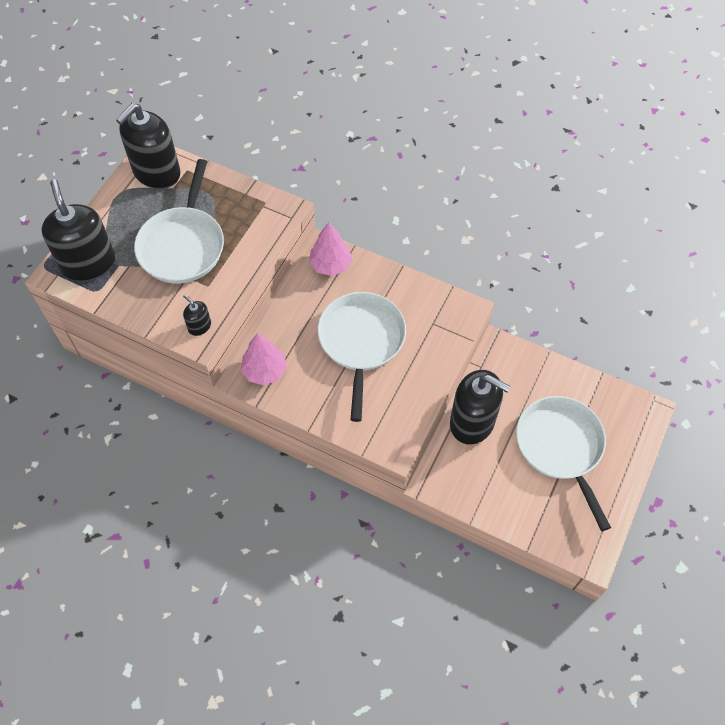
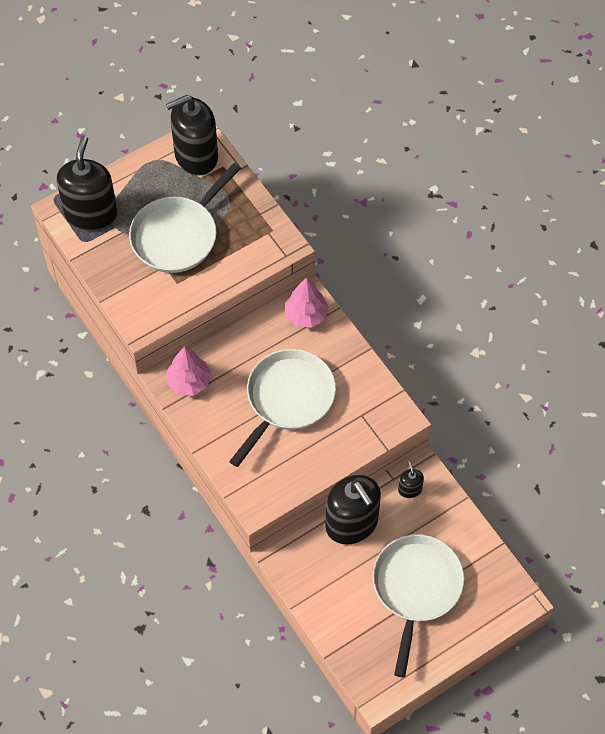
camera: 30 degrees right, 0 degrees up
black soap dispenser [183,295,211,336] -> black soap dispenser moved to [398,461,424,498]

